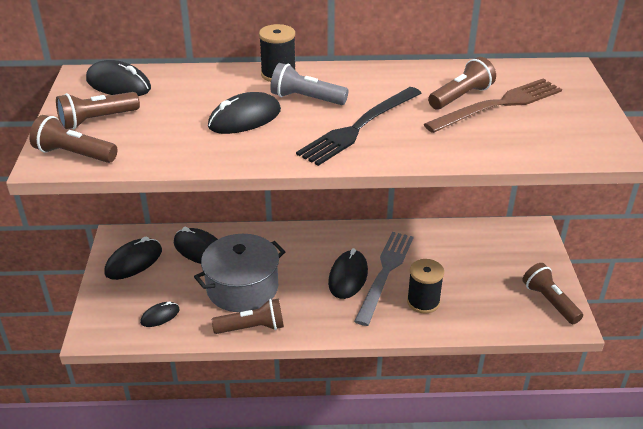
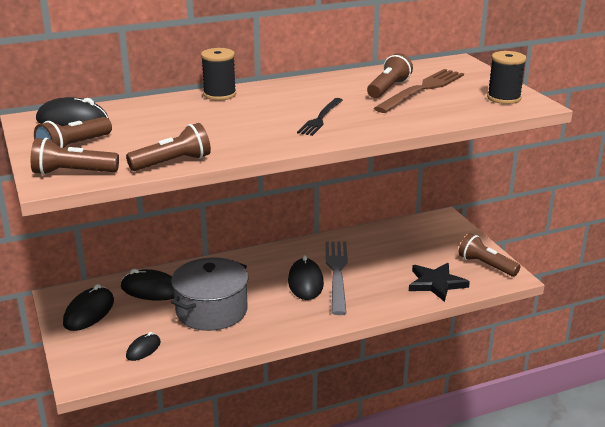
camera: 20 degrees left, 10 degrees down
black mouse [208,92,281,134] -> none
brown flashlight [212,298,284,334] -> brown flashlight moved to [126,123,211,171]
grey flashlight [270,63,349,105] -> none
black fork [296,87,421,166] -> black fork [297,98,343,136], size x0.62
black spool [407,259,444,314] -> black spool moved to [487,51,527,104]
none -> black star [409,263,470,302]

